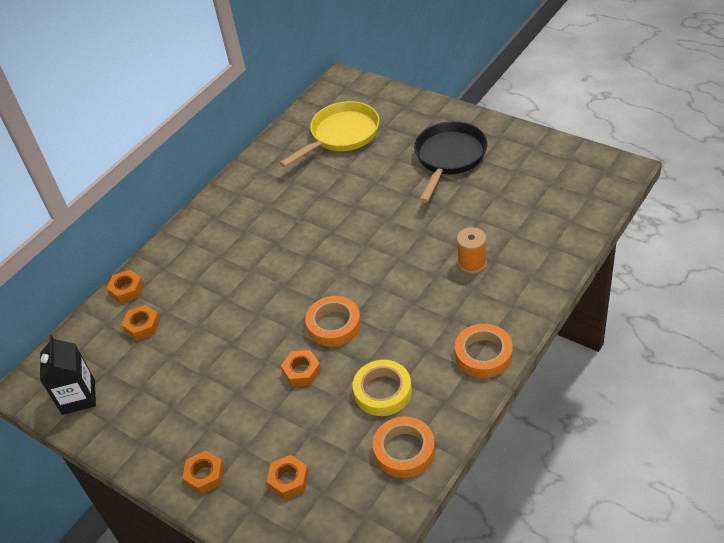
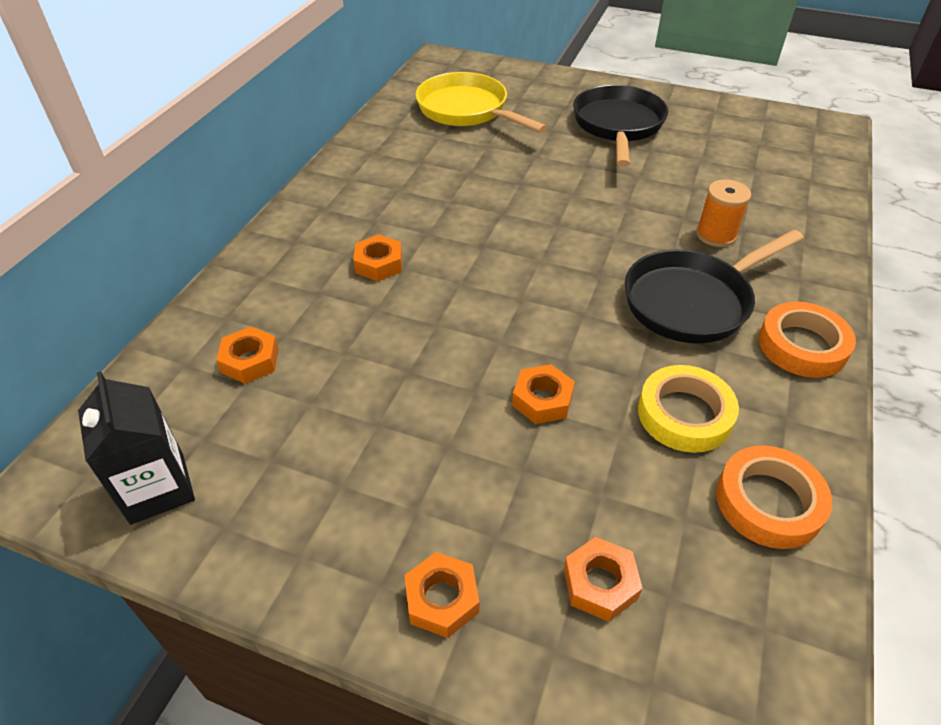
camera: 20 degrees left, 0 degrees up
orange nut [106,270,144,303] -> orange nut moved to [353,235,402,281]
yellow pan [280,101,379,167] -> yellow pan turned 75 degrees counterclockwise [416,72,547,133]
orange tape [305,296,361,347] -> none
none -> black pan [625,230,804,343]

